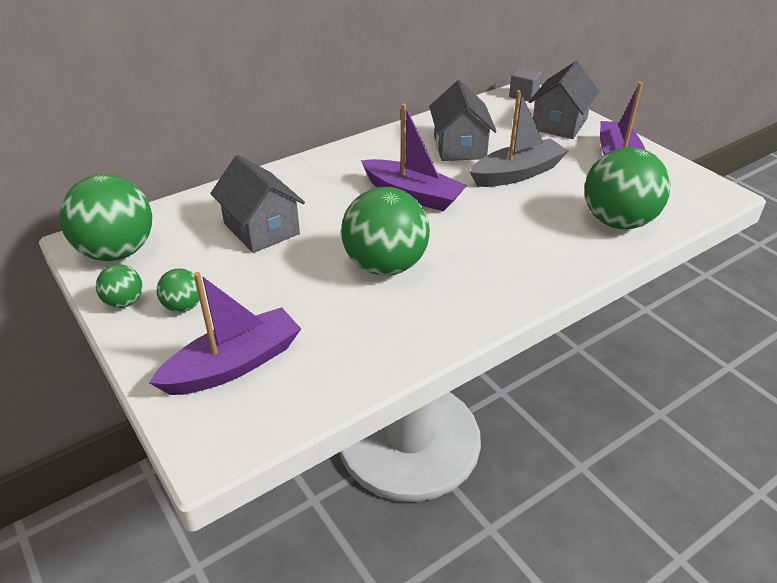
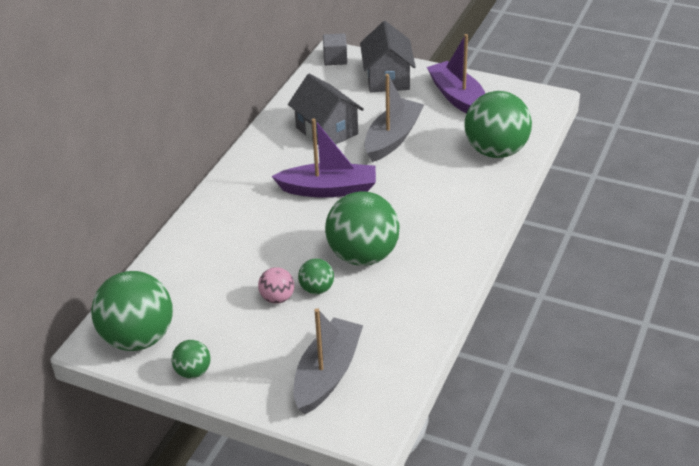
camera: 30 degrees left, 0 degrees up
purple boat [149,272,301,395] -> grey boat [293,308,363,414]
green ball [157,268,200,312] -> green ball moved to [298,258,334,294]
grey house [210,155,305,253] -> none
none -> pink ball [258,267,294,304]

